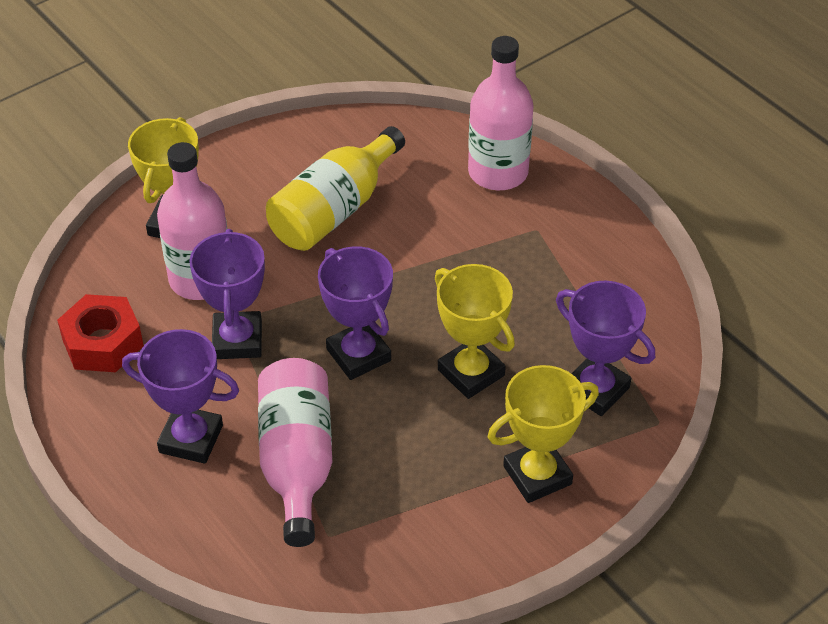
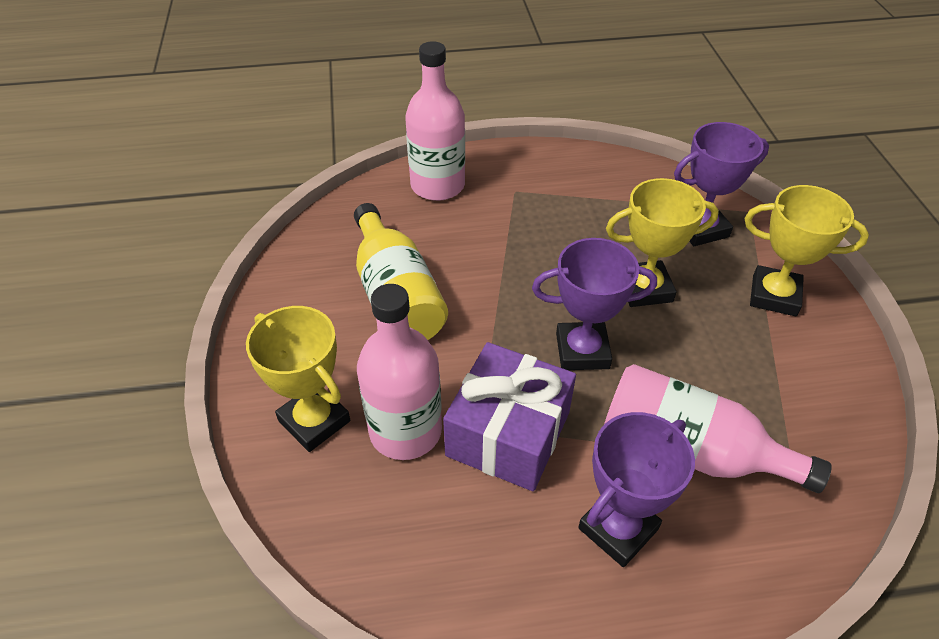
camera: 60 degrees left, 0 degrees up
red nut [57,294,144,372] -> none
purple trophy [189,229,265,359] -> purple gift [443,342,576,491]
yellow trophy [488,365,599,503] -> yellow trophy turned 75 degrees counterclockwise [745,185,869,316]

